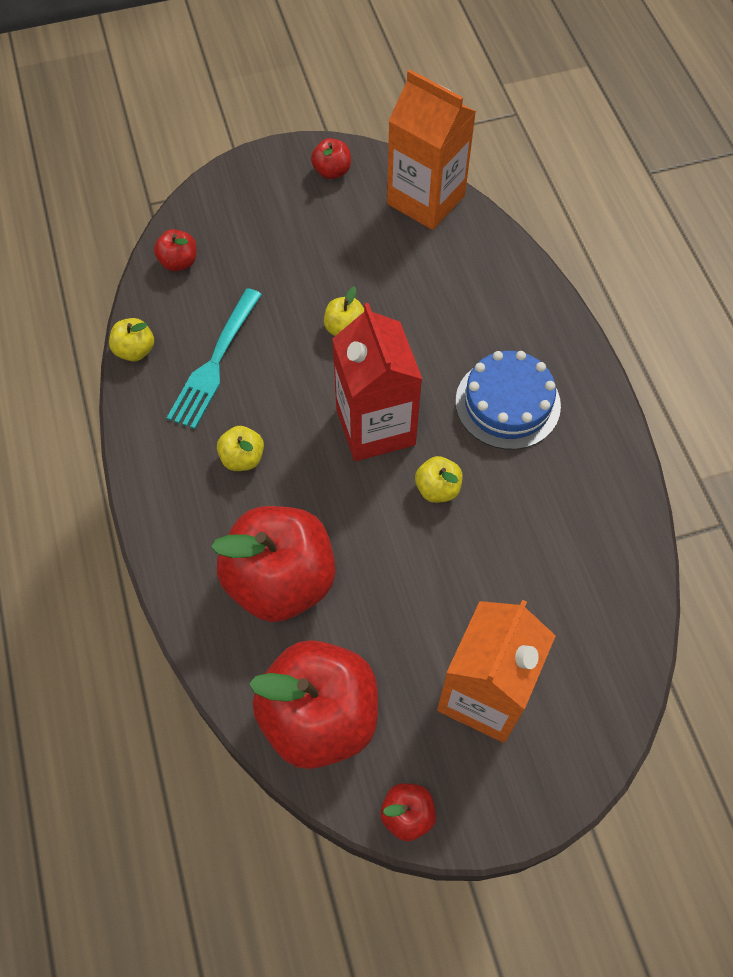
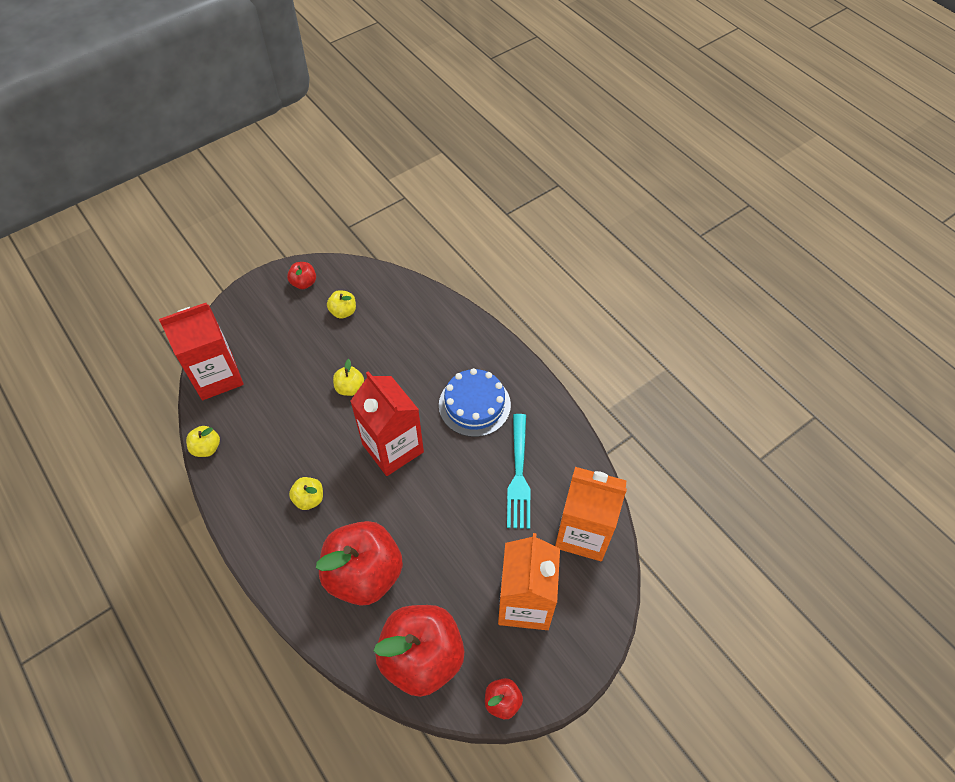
camera: 20 degrees left, 5 degrees down
red apple [154,229,197,271] -> red carton [159,303,244,400]
turquoise fork [167,288,262,429] -> turquoise fork moved to [507,414,530,529]
orange carton [387,69,476,230] -> orange carton moved to [555,467,627,561]
yellow apple [415,456,462,503] -> yellow apple moved to [327,290,356,319]

